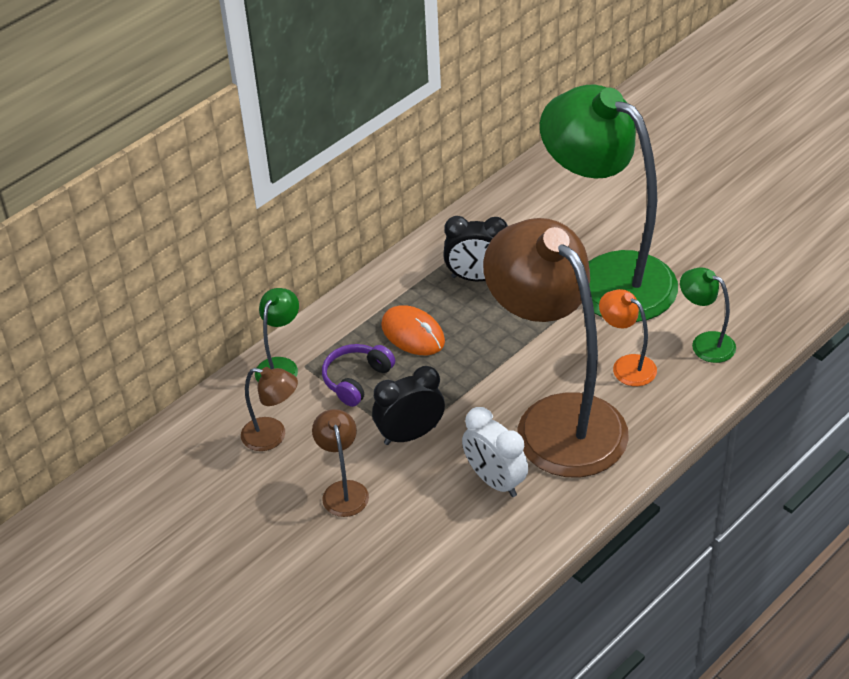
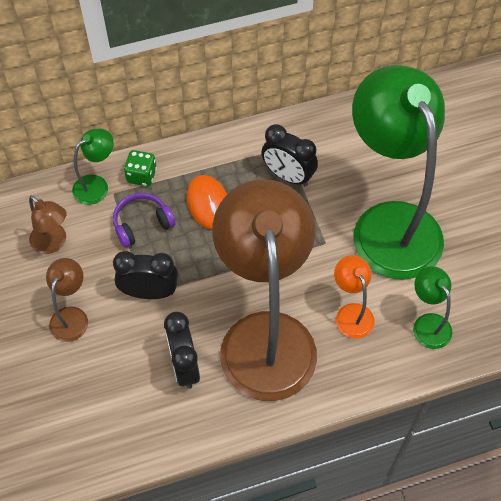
camera: 25 degrees right, 15 degrees up
white clock [462,407,528,497] -> black clock [164,312,200,389]
none -> green dice [124,150,157,186]

